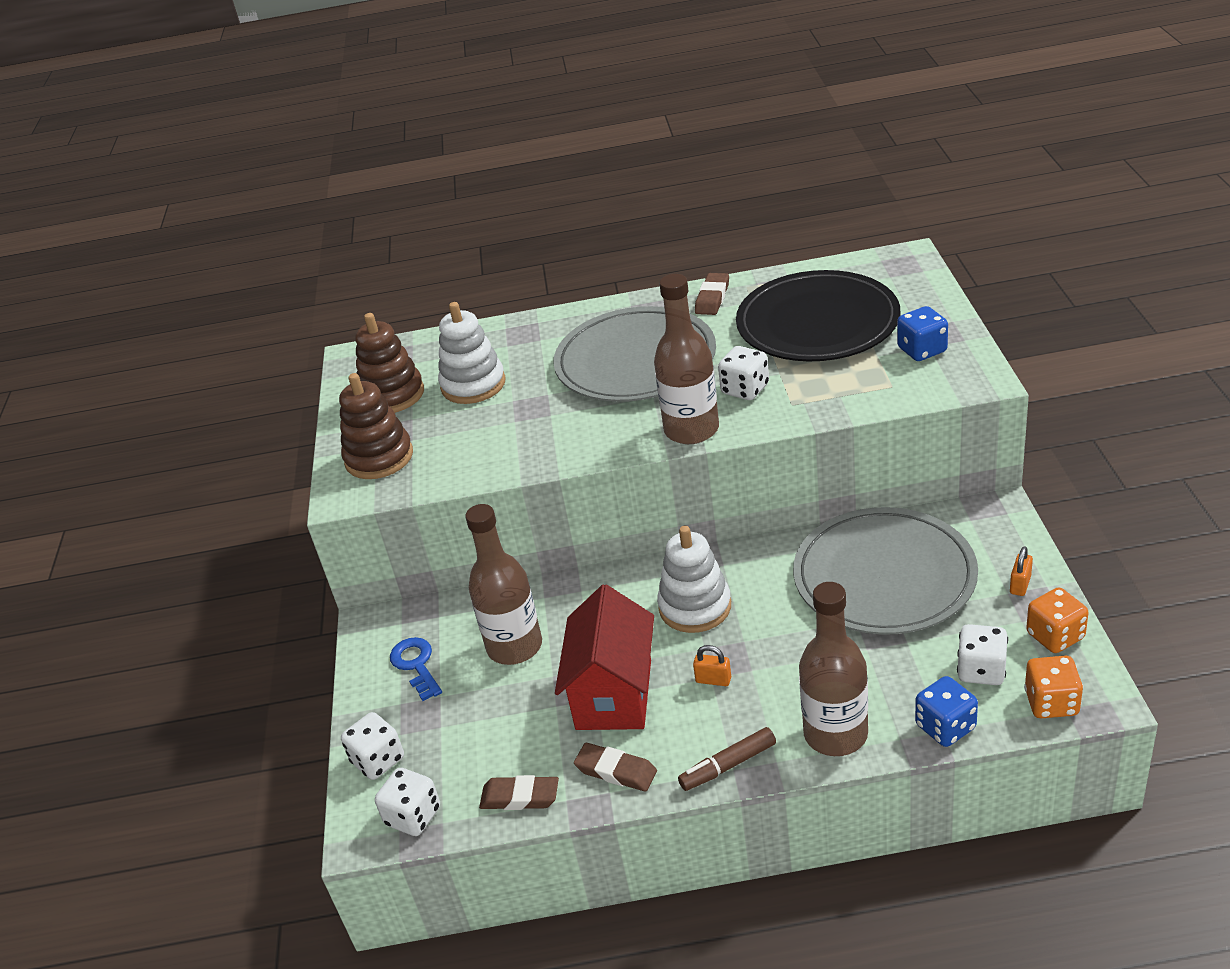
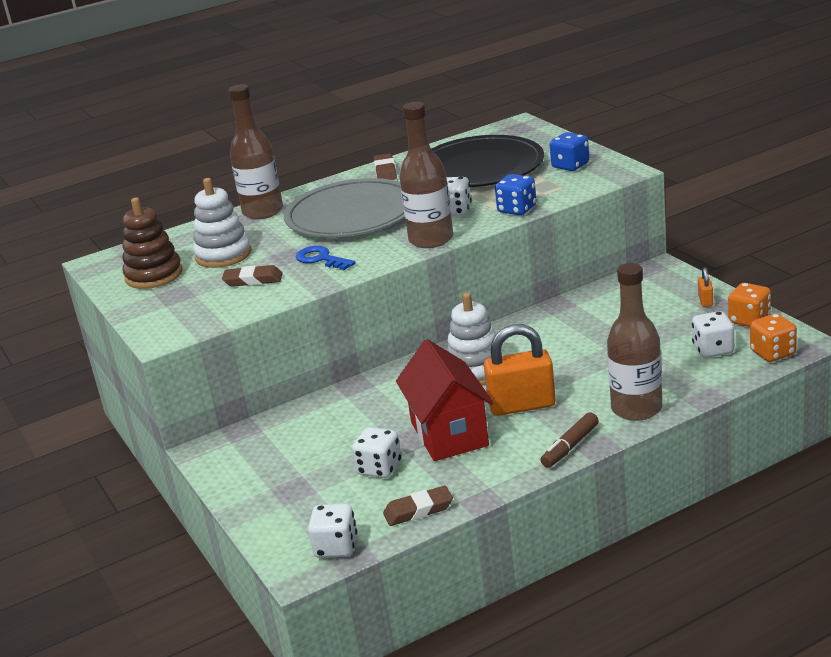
camera: 25 degrees left, 10 degrees down
brown stacking toy [339,373,413,479] -> none
white dice [341,712,404,780] -> white dice moved to [352,427,401,478]
blue key [390,637,442,701] -> blue key moved to [296,246,356,270]
brown bottle [465,504,542,665] -> brown bottle moved to [229,84,283,219]
brown eraser [574,743,657,791] -> brown eraser moved to [222,265,283,287]
orange padlock [693,645,731,686] -> orange padlock [484,324,556,416], size x2.28
grey plate [793,507,978,634] -> none
blue dice [915,676,978,747] -> blue dice moved to [495,174,536,215]

